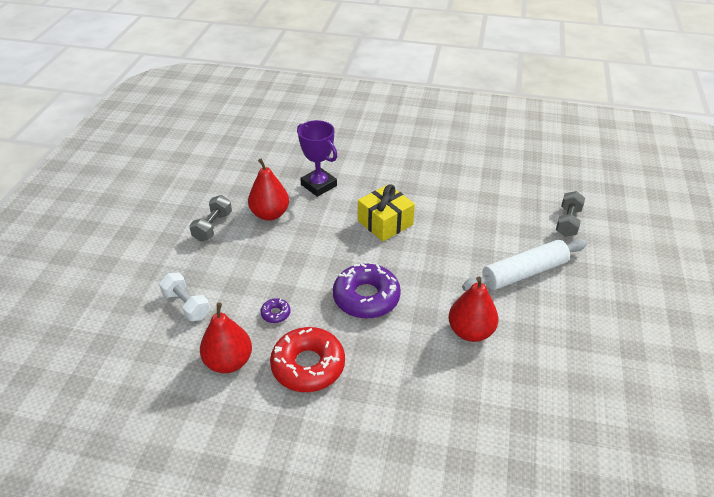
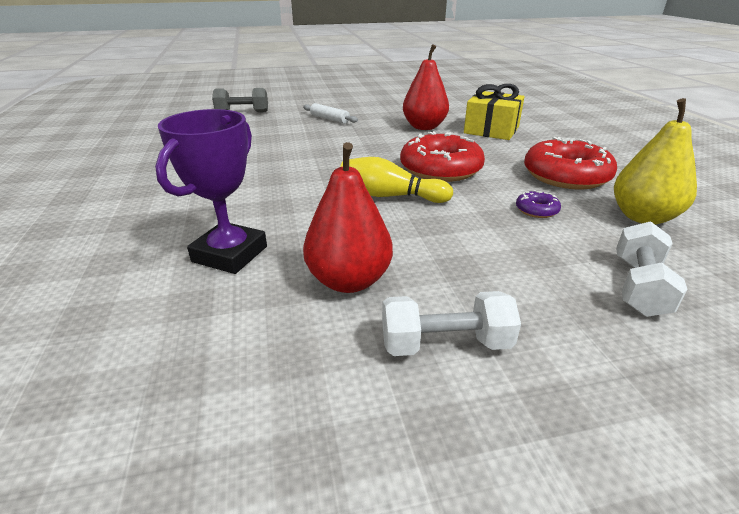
camera: 115 degrees left, 10 degrees down
grey dumbbell [189,195,232,242] -> white dumbbell [382,291,521,356]
red pear [200,303,252,373] -> yellow pear [614,98,697,225]
purple donut [333,264,401,319] -> red donut [400,131,485,182]
yellow gift [358,184,415,241] -> yellow gift moved to [464,84,525,140]
white rolling pin [462,239,587,291] -> white rolling pin [303,103,358,124], size x0.51
none -> yellow bowling pin [340,157,453,203]

